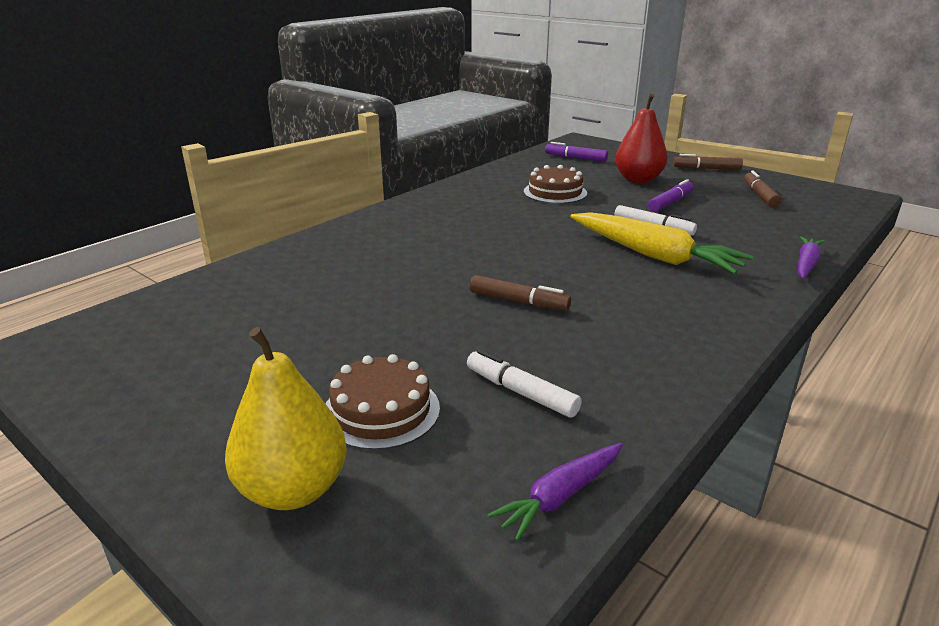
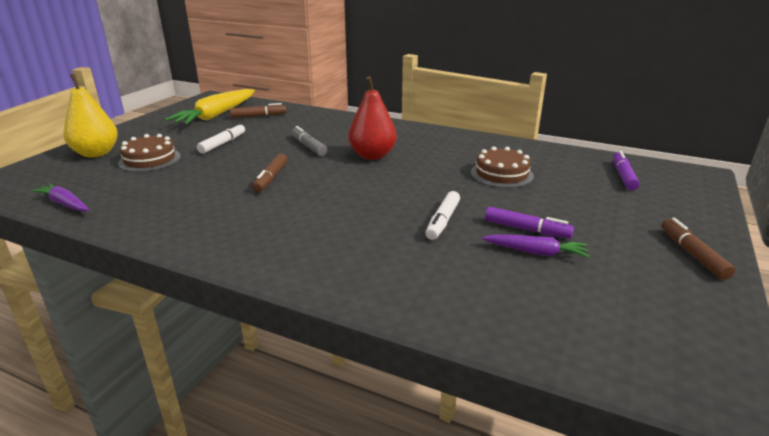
camera: 75 degrees right, 0 degrees up
white marker [467,350,582,418] -> white marker moved to [197,123,245,154]
yellow carrot [570,212,753,274] -> yellow carrot moved to [165,89,255,125]
red pear [615,94,667,183] -> red pear moved to [348,76,397,160]
brown marker [744,171,782,207] -> brown marker moved to [230,103,286,118]
purple carrot [798,236,825,279] -> purple carrot moved to [481,235,590,258]
none -> grey marker [292,126,327,156]

